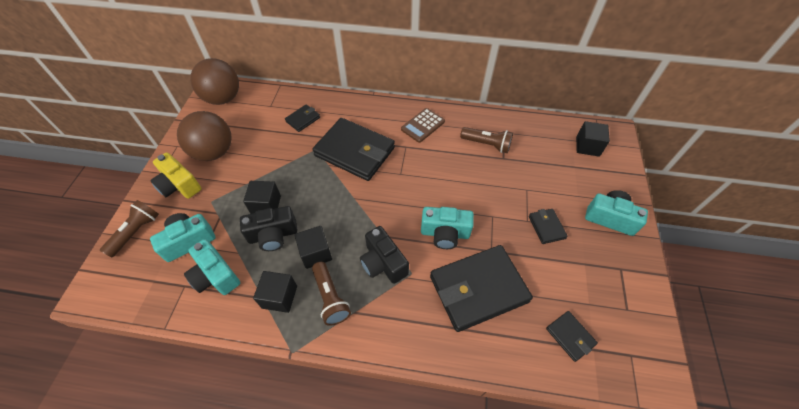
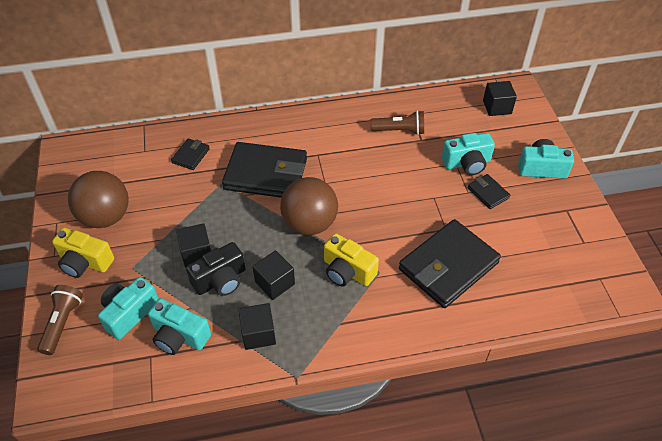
camera: 20 degrees left, 5 degrees down
brown ball [190,58,239,105] -> brown ball moved to [280,177,338,235]
brown flashlight [312,262,351,326] -> none
black camera [360,226,409,284] -> yellow camera [324,233,379,287]
brown calculator [401,108,445,143] -> none
turquoise camera [421,207,474,249] -> turquoise camera moved to [442,133,495,175]
black wallet [546,311,598,362] -> none

